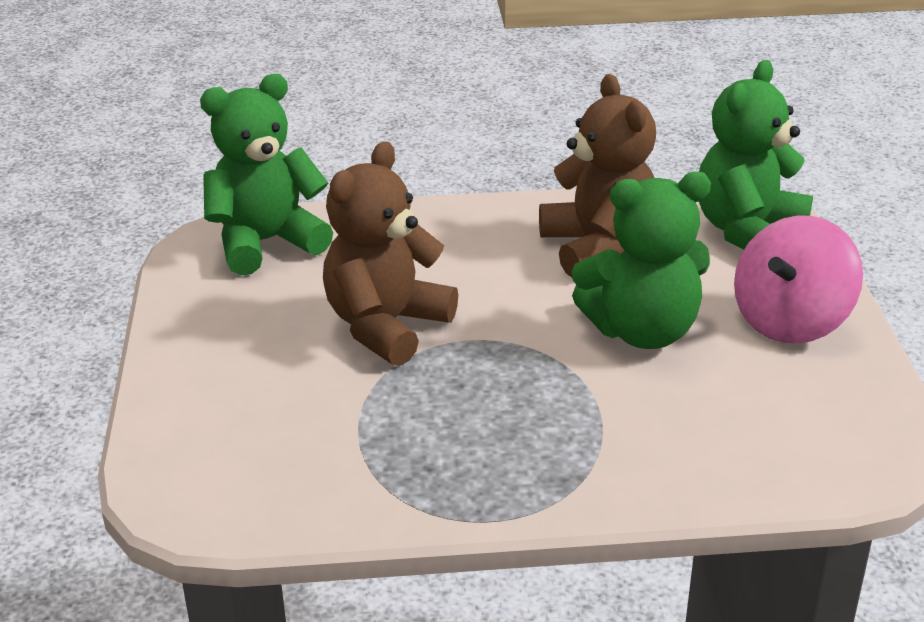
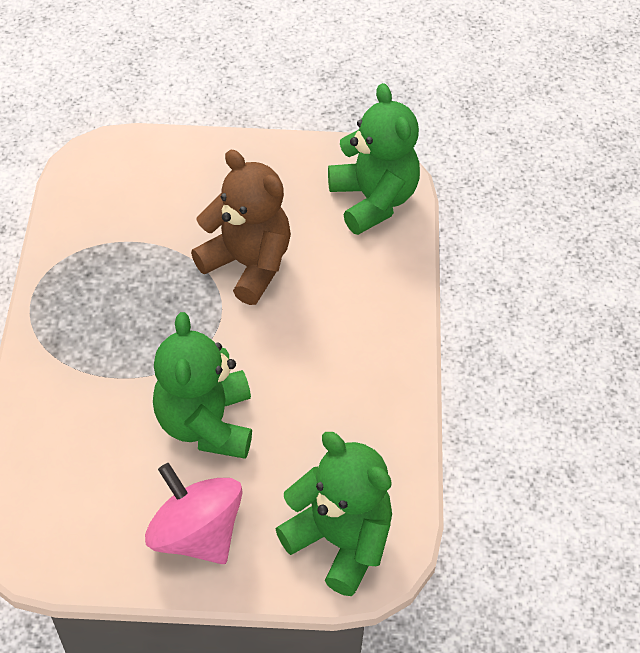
camera: 95 degrees right, 20 degrees up
brown teddy bear [539,74,656,278] -> none

